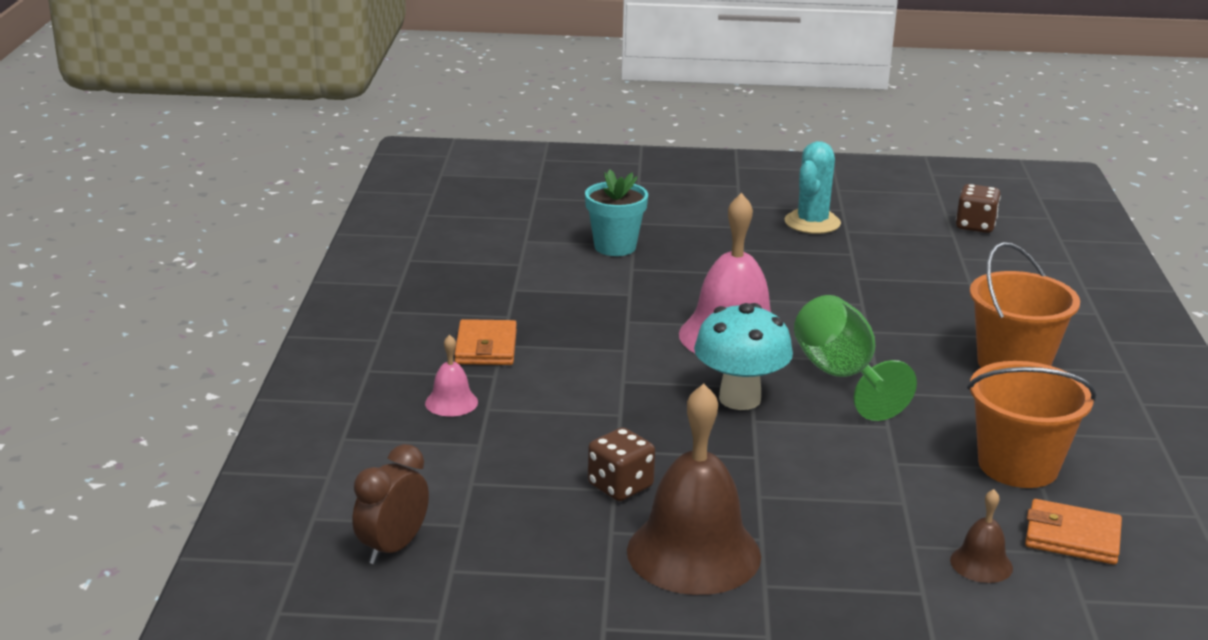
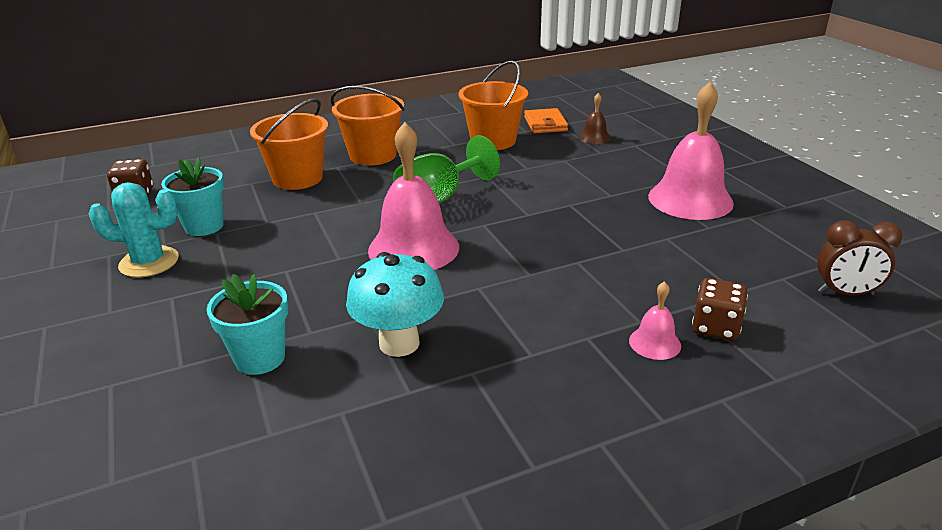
camera: 115 degrees left, 5 degrees up
orange wallet [454,319,517,365] -> none
brown dice [588,427,655,501] -> brown dice moved to [692,278,748,341]
brown bell [627,384,761,595] -> pink bell [648,82,734,220]
turquoise mushroom [694,303,793,410] -> turquoise mushroom moved to [346,252,444,357]
none -> turquoise flower pot [161,157,224,236]
none -> orange bucket [250,99,328,190]

